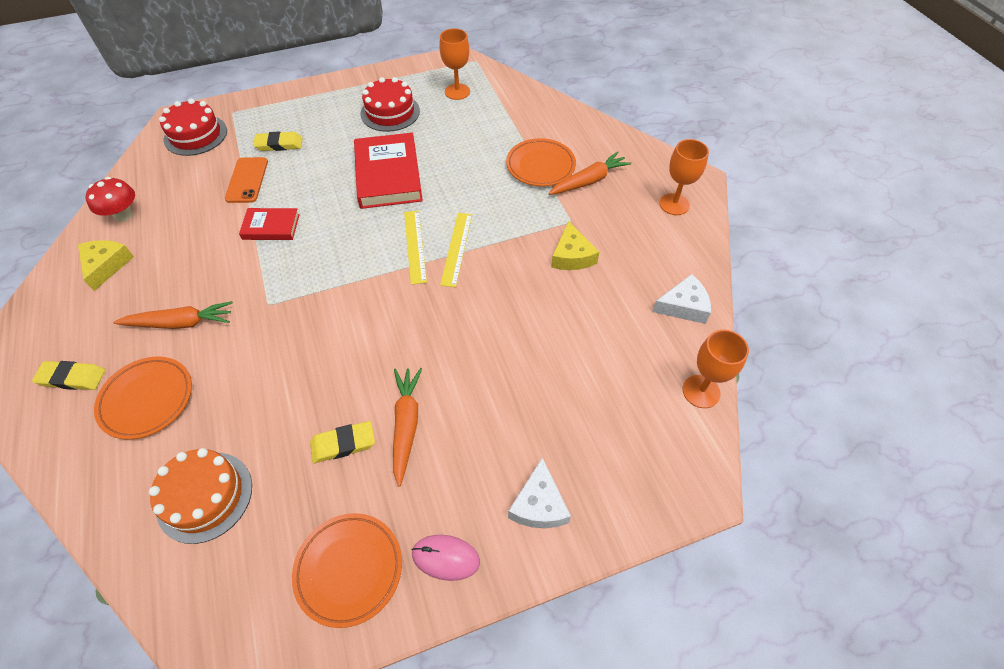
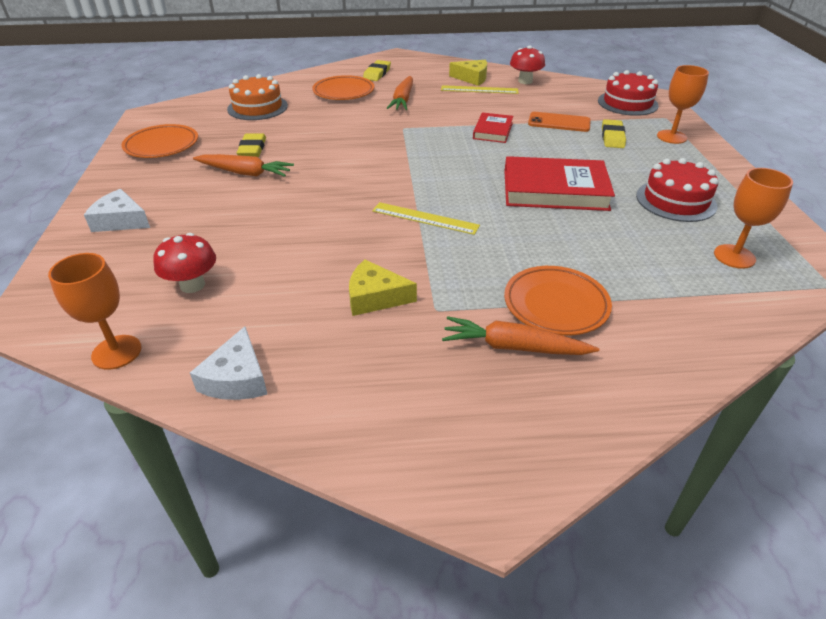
camera: 105 degrees right, 15 degrees down
yellow ruler [404,210,427,285] -> yellow ruler moved to [441,85,518,94]
pink mouse [412,535,480,581] -> none
orange carrot [548,151,631,195] -> orange carrot turned 120 degrees clockwise [442,316,600,355]
orange goblet [659,139,709,215] -> orange goblet moved to [657,65,709,144]
none -> red mushroom [153,233,216,293]

